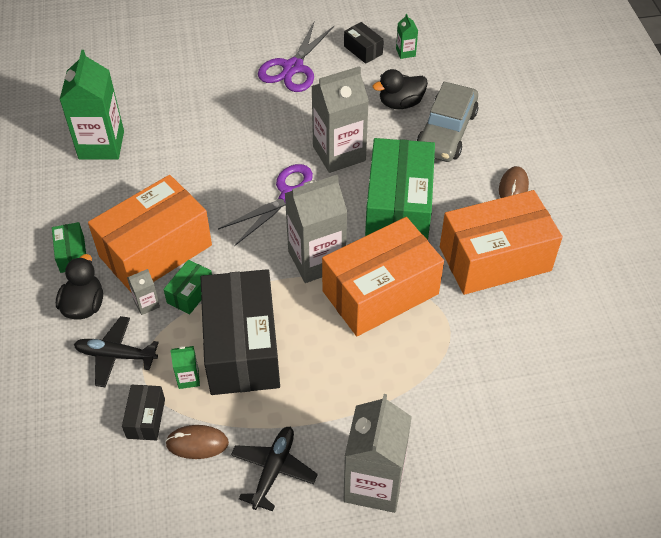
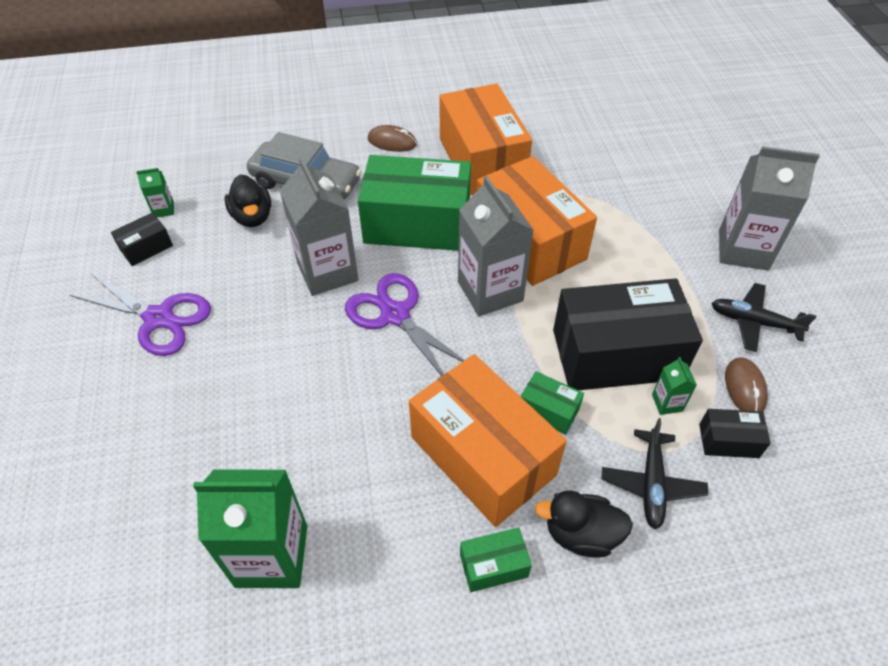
camera: 90 degrees left, 0 degrees up
grey carton [127,269,160,315] -> none

